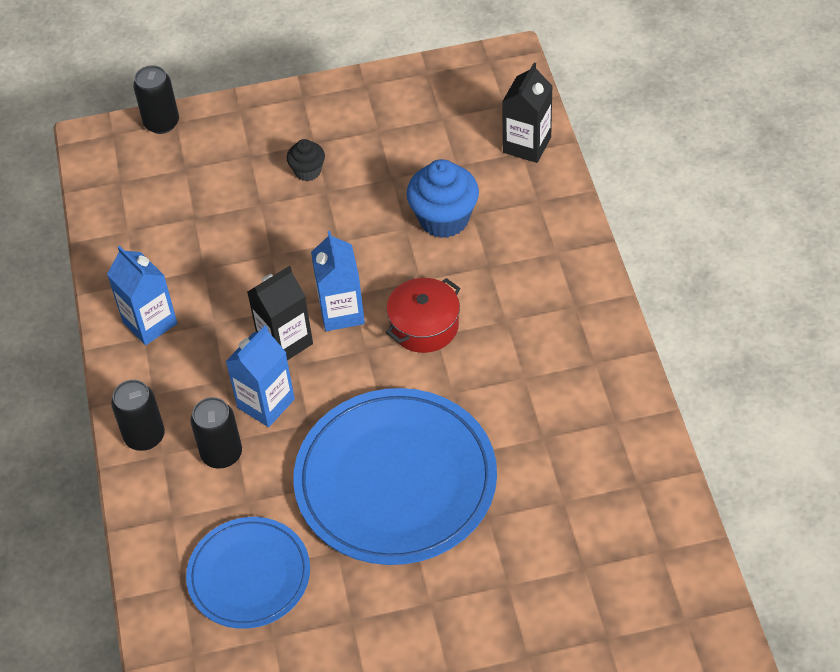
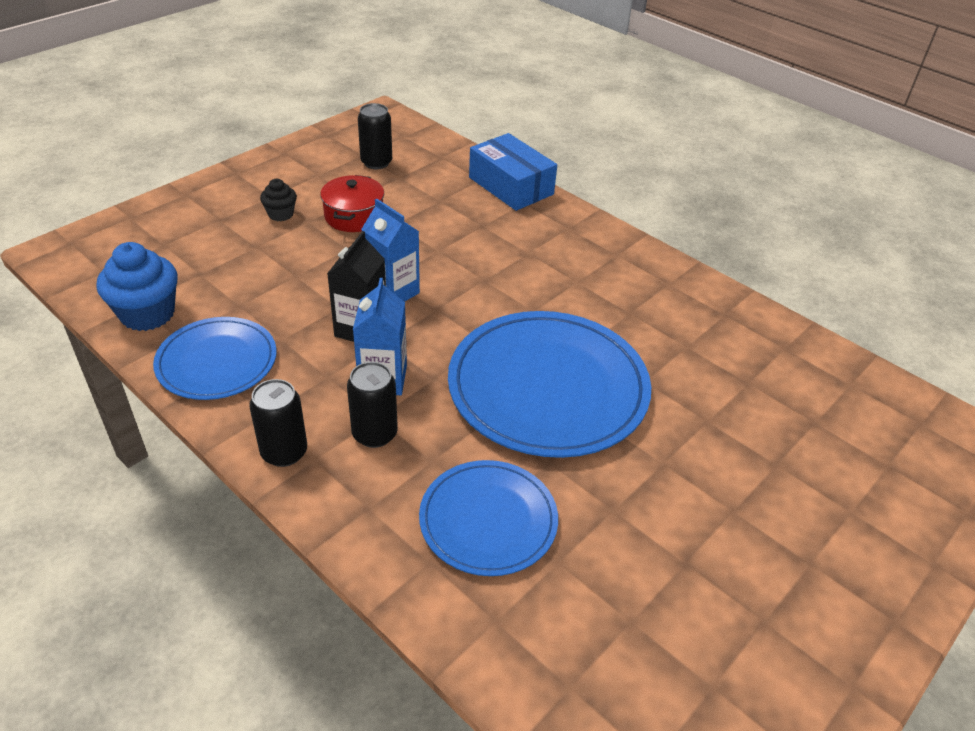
camera: 40 degrees left, 10 degrees down
blue carton [107,245,177,345] -> blue plate [153,317,277,400]
black can [133,66,179,134] -> black can moved to [358,103,392,169]
red pot [386,278,461,353] -> red pot moved to [320,175,384,232]
blue cupcake [406,159,479,238] -> blue cupcake moved to [97,242,178,331]
black carton [502,63,553,163] -> none
none -> blue box [469,133,557,211]

